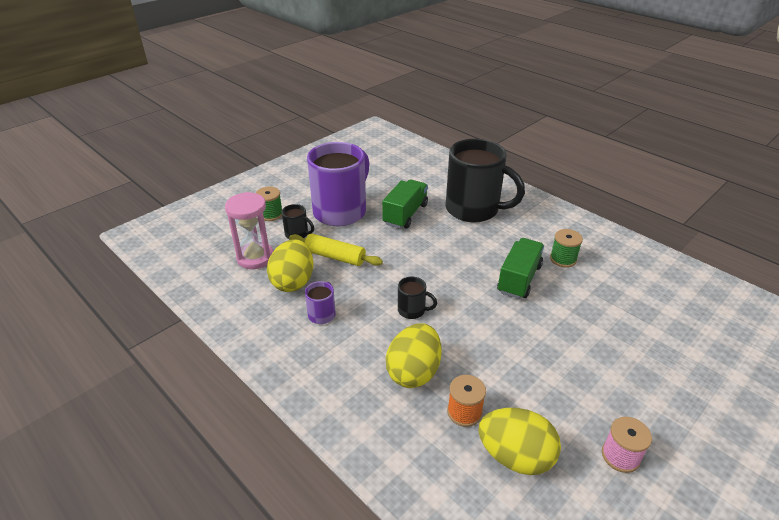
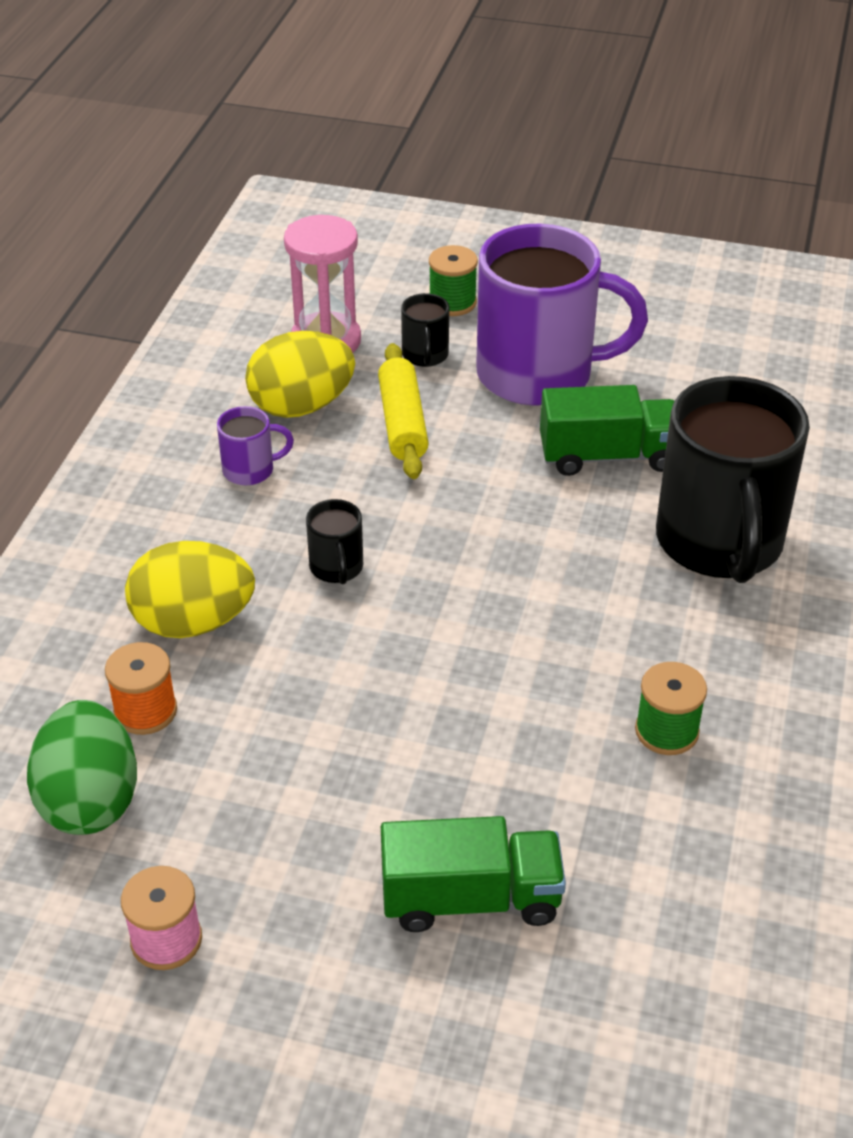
camera: 60 degrees right, 5 degrees up
yellow egg [478,408,561,475] -> green egg [27,700,137,835]
green truck [497,238,544,299] -> green truck moved to [381,816,566,932]

